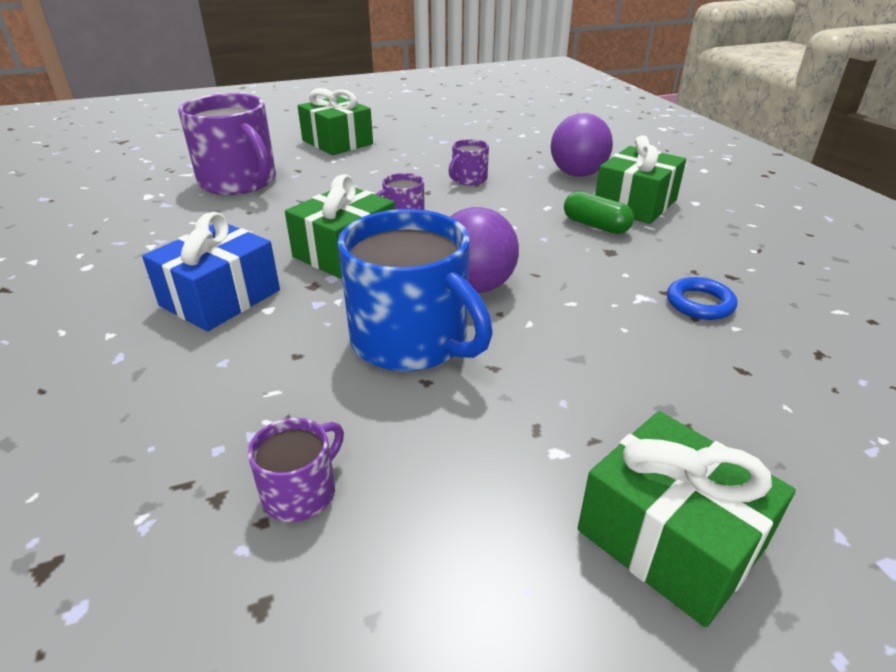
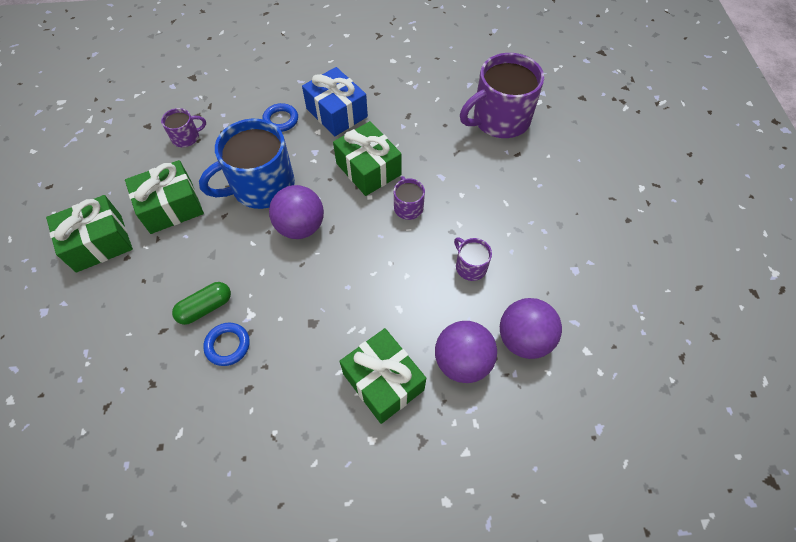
camera: 105 degrees right, 25 degrees up
purple mug [248,418,344,522] -> purple mug turned 75 degrees counterclockwise [161,108,206,147]
green gift [298,88,373,155] -> green gift moved to [125,160,204,234]
green capsule [564,191,634,234] -> green capsule moved to [172,282,231,325]
none -> blue ring [262,103,298,132]
none -> purple ball [500,298,562,359]

